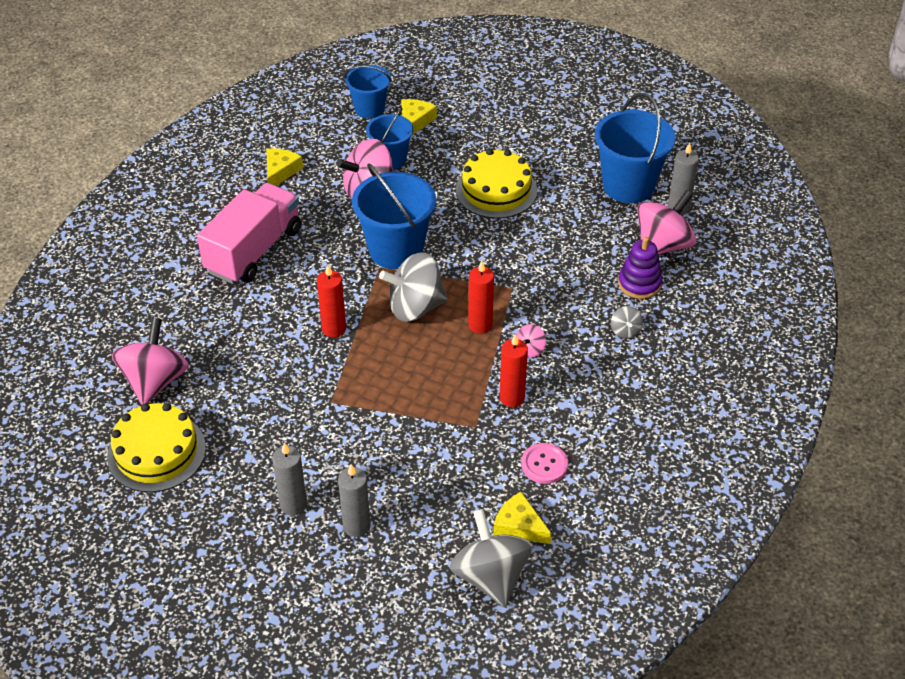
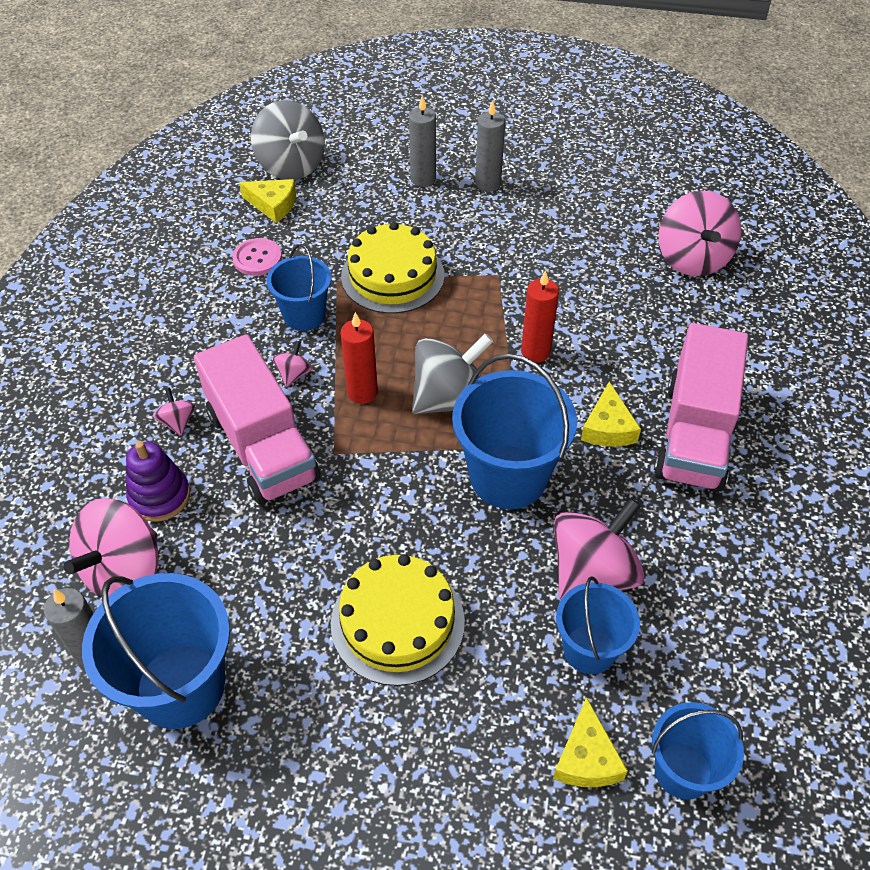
camera: 165 degrees right, 5 degrees up
yellow cake [107,403,206,492] -> yellow cake moved to [341,222,445,314]
yellow cheese [266,148,303,186] -> yellow cheese moved to [581,381,641,447]
red candle [499,334,528,407] -> blue bucket [267,244,331,331]
grey spinning top [611,306,643,339] -> pink spinning top [153,388,195,436]
none -> pink truck [194,334,320,505]

